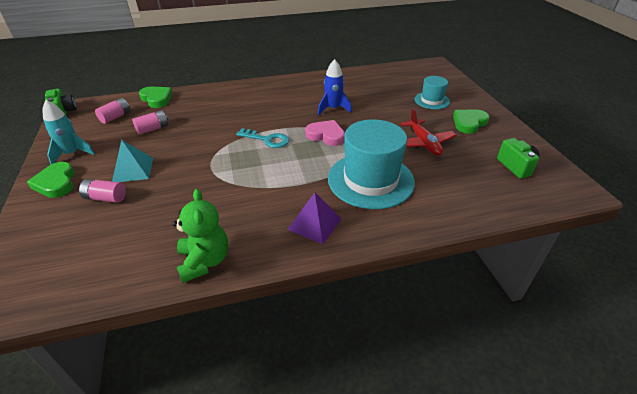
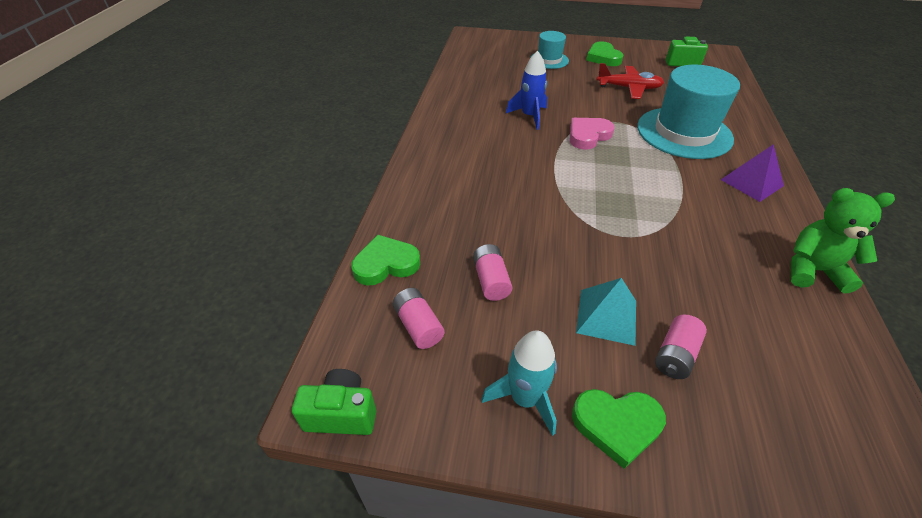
camera: 65 degrees left, 5 degrees up
turquoise key [236,128,289,148] -> none

